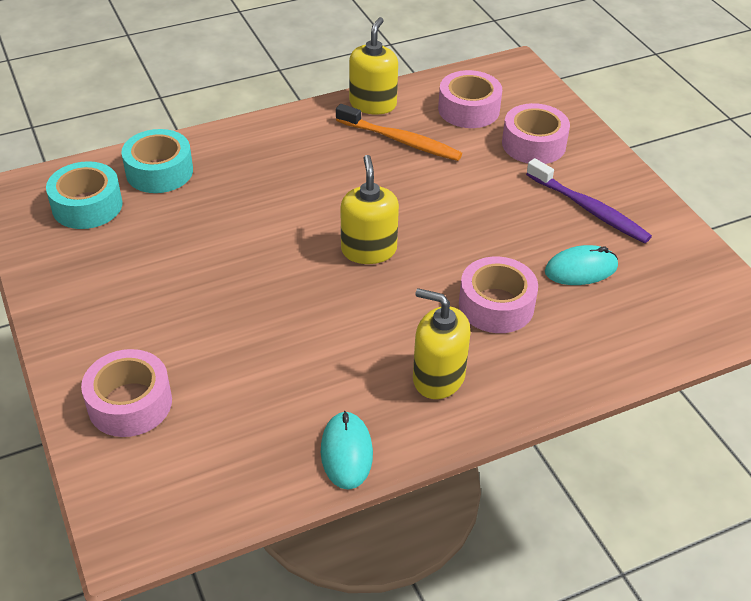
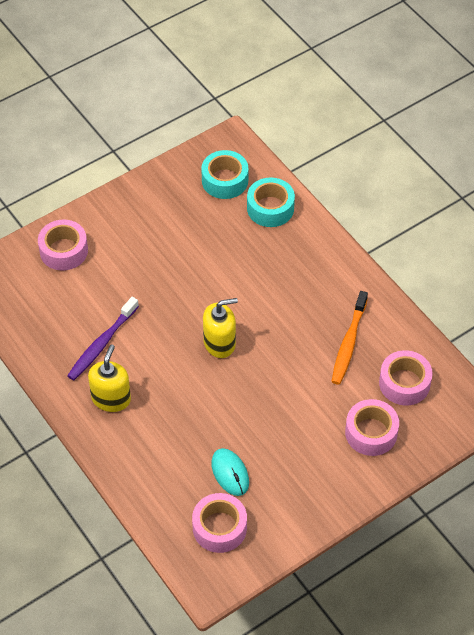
camera: 80 degrees right, 10 degrees up
turquoise mouse [321,411,373,490] -> none
yellow soap dispenser [349,17,398,115] -> none
pink tape [459,256,538,333] -> pink tape moved to [192,493,247,553]
purple toothbrush [526,158,652,243] -> purple toothbrush moved to [67,297,139,380]

